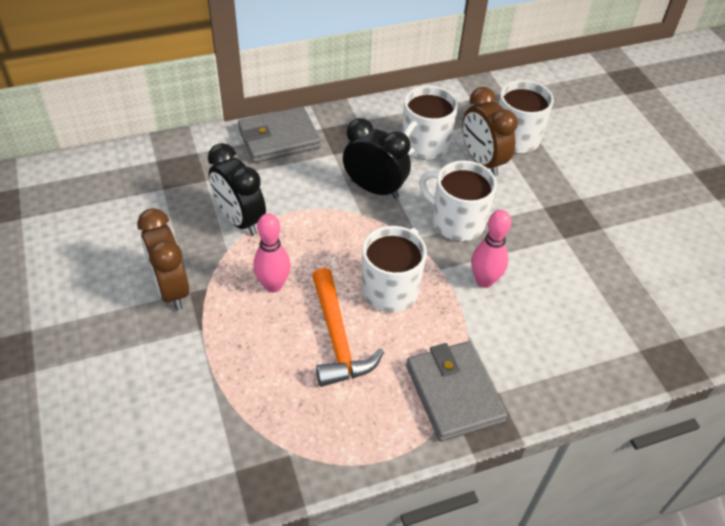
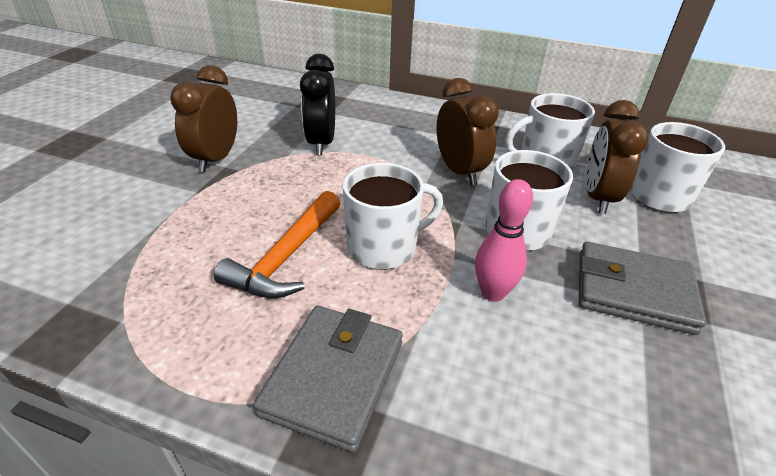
camera: 40 degrees right, 10 degrees down
grey wallet [238,106,321,163] -> grey wallet moved to [579,242,706,335]
pink bowling pin [253,213,291,293] -> none
black clock [343,118,411,199] -> brown clock [436,78,499,185]

